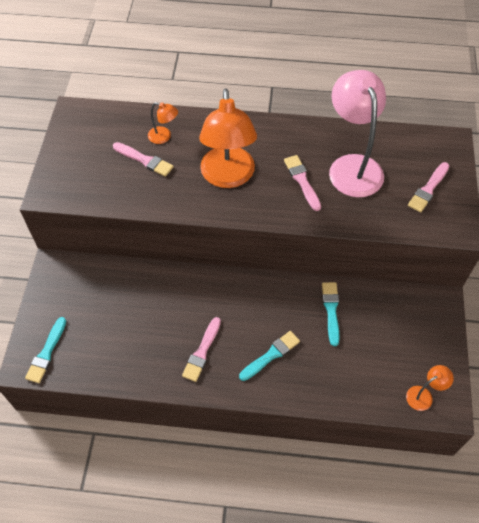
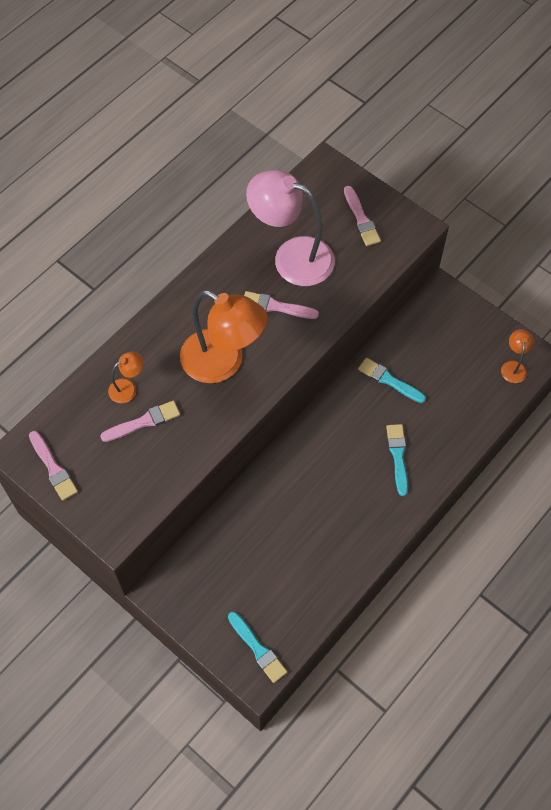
camera: 55 degrees left, 5 degrees up
pink brush [182,317,221,382] -> pink brush moved to [29,431,78,501]

